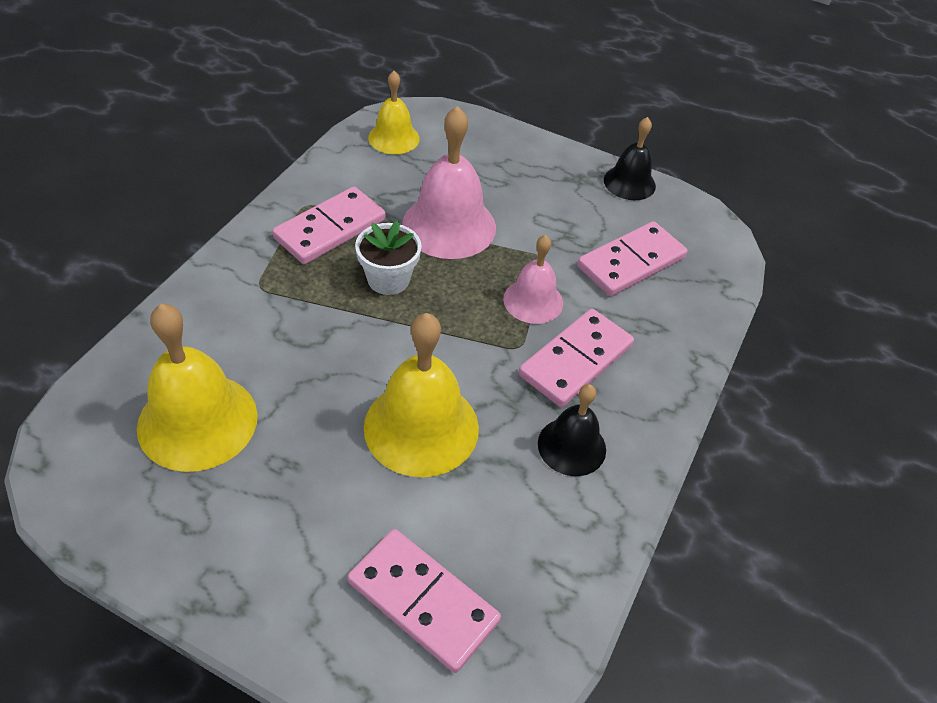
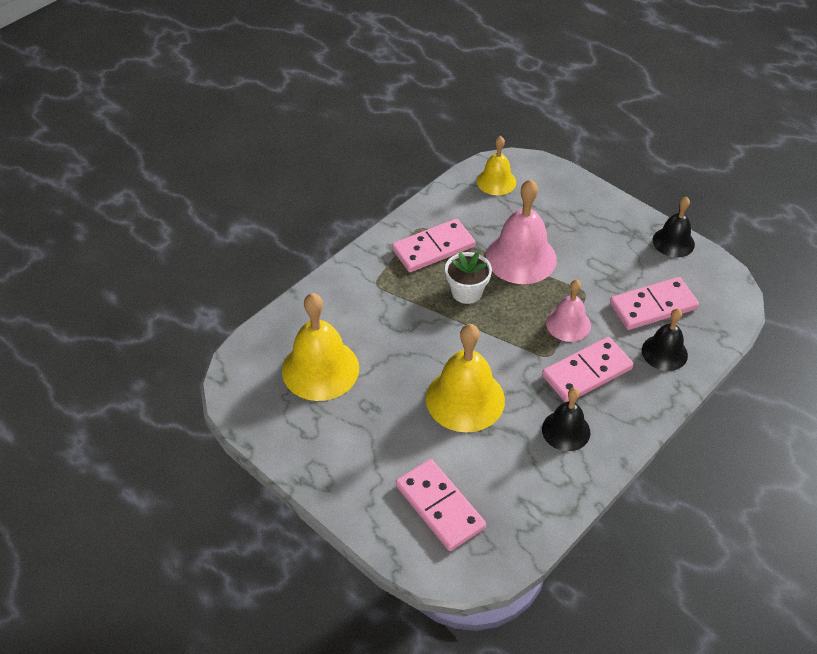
camera: 20 degrees right, 0 degrees up
none -> black bell [642,308,688,371]

